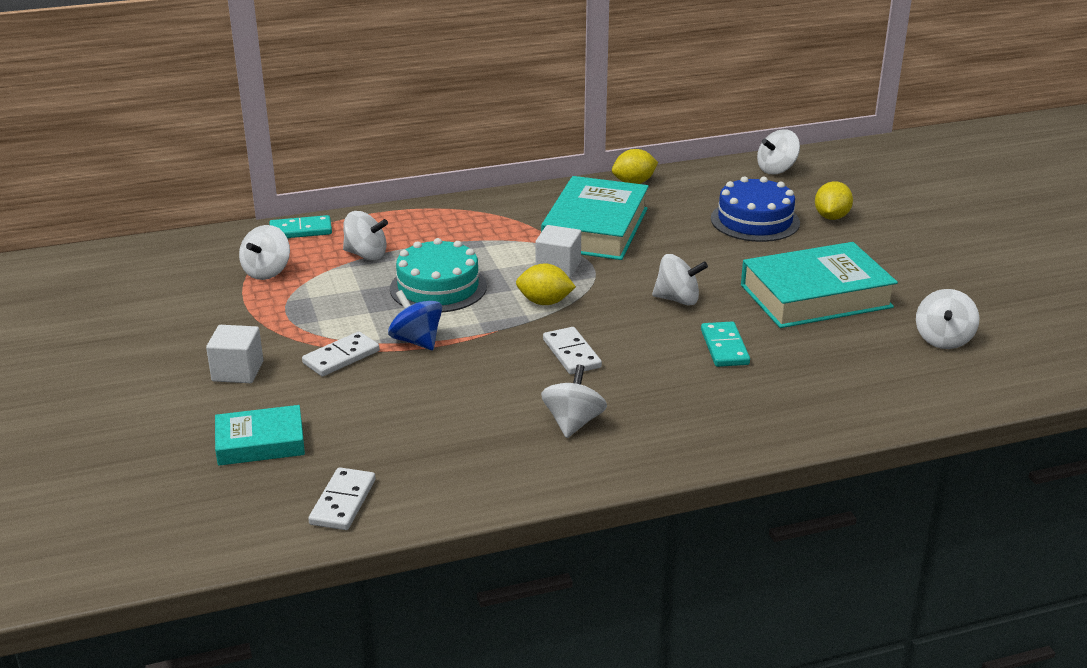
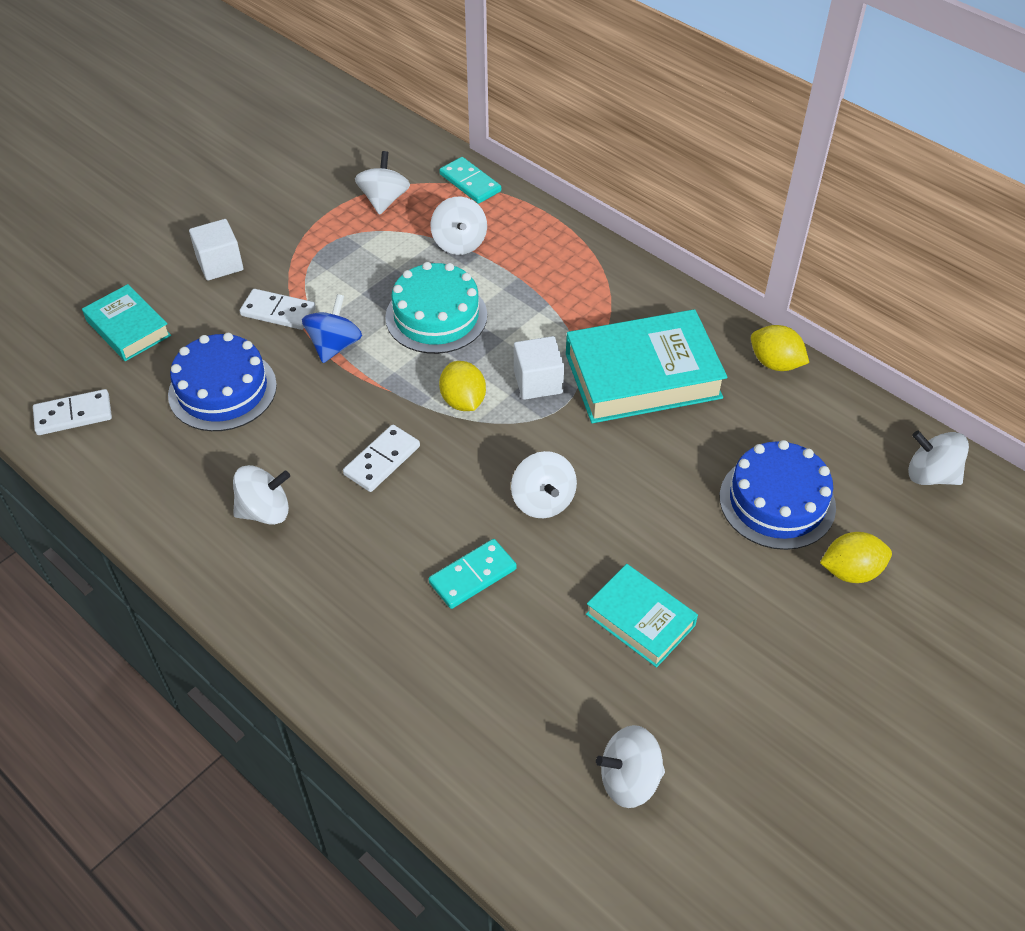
camera: 60 degrees right, 20 degrees up
white spinning top [239,225,290,280] -> white spinning top turned 105 degrees clockwise [355,151,410,215]
turquoise book [741,242,898,328] -> turquoise book [586,564,698,668], size x0.57
none -> blue cake [168,333,277,431]

